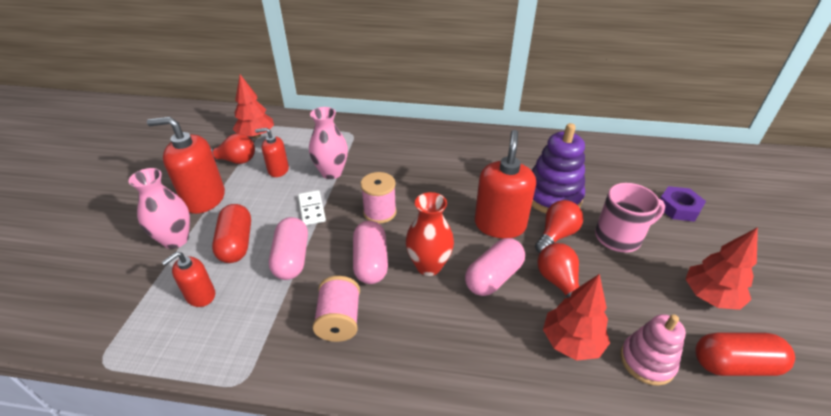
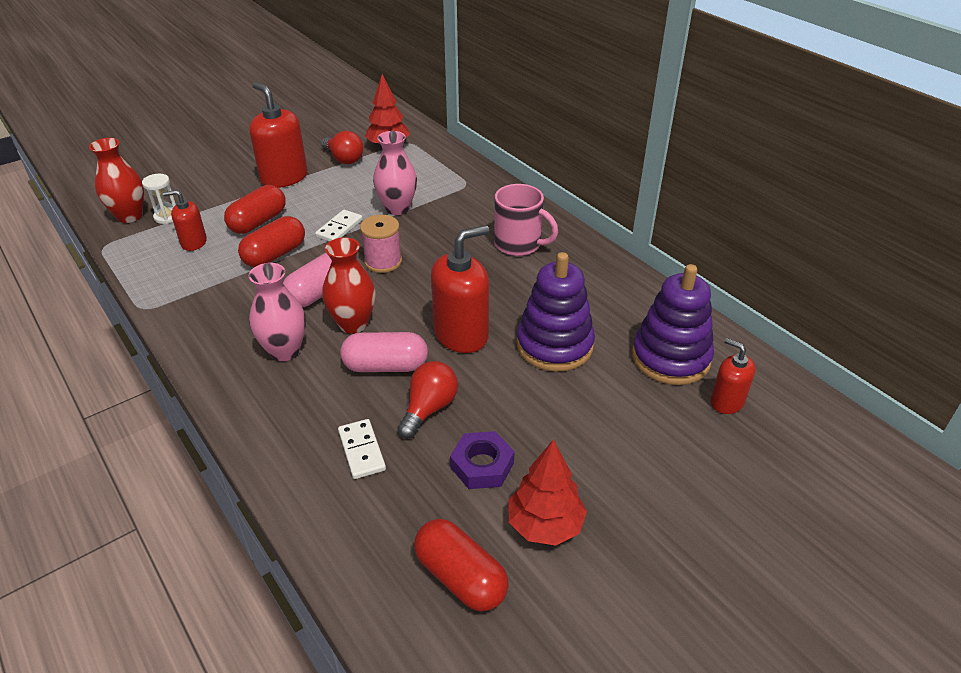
camera: 45 degrees right, 0 degrees up
pink vase [128,168,190,249] -> pink vase moved to [249,263,306,361]
red soap dispenser [255,128,289,177] -> red soap dispenser moved to [711,338,755,414]
pink capsule [269,217,308,280] -> red capsule [238,216,305,267]
pink spool [313,276,360,342] -> none
red light bulb [535,200,583,253] -> none
red tree [543,274,610,361] -> white domino [338,419,386,479]
pink mug [595,183,665,252] -> pink mug moved to [494,184,558,256]
pink stacking toy [620,314,686,386] -> none
purple nut [660,186,706,222] -> purple nut moved to [450,431,515,489]
none -> red vase [89,138,144,223]
none -> white hourglass [142,174,176,224]
none -> purple stacking toy [632,264,714,385]

